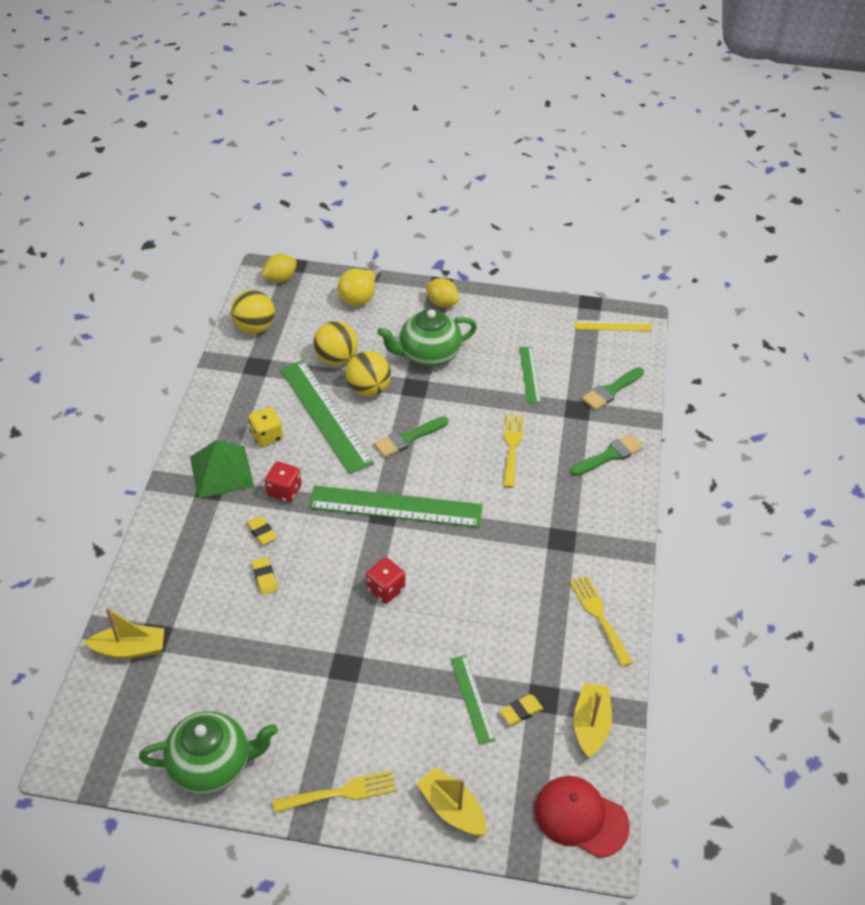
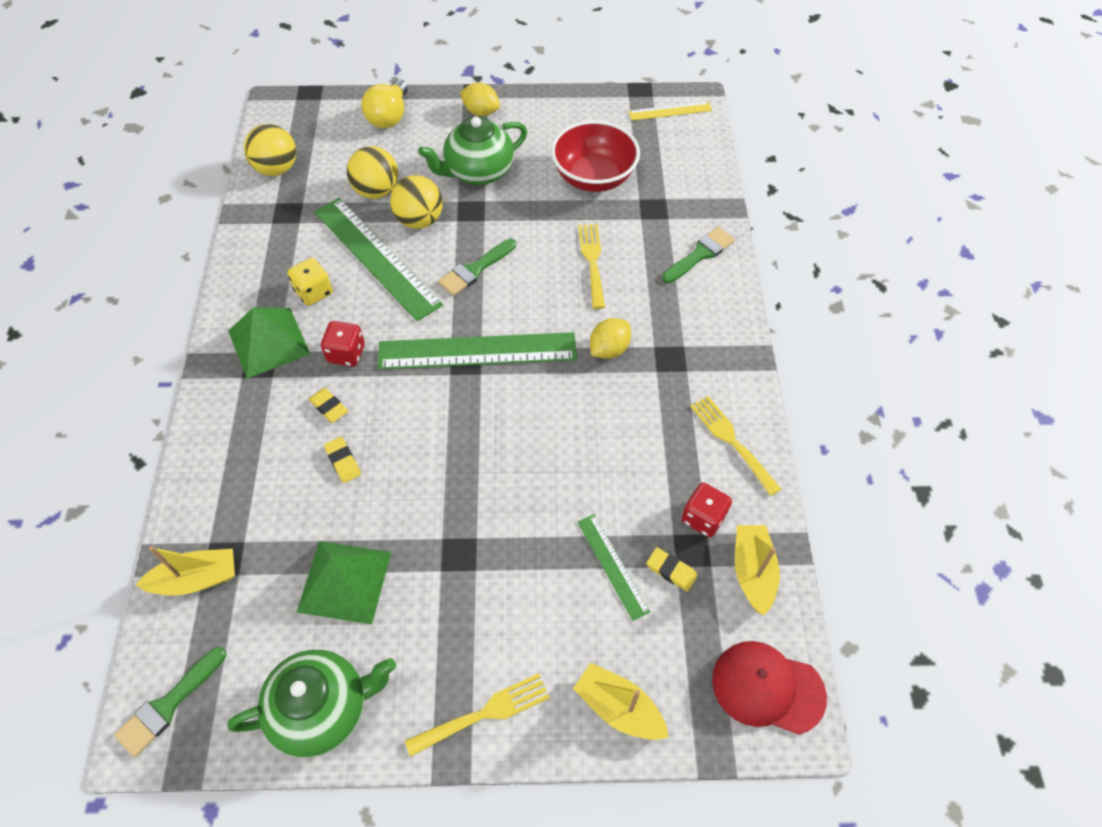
camera: 10 degrees left, 10 degrees up
yellow lemon [261,254,297,283] -> yellow lemon moved to [590,318,631,359]
red dice [366,558,405,604] -> red dice moved to [681,483,732,537]
yellow eraser [500,694,543,725] -> yellow eraser turned 75 degrees clockwise [647,547,698,592]
green ruler [519,347,541,404] -> red bowl [551,120,640,192]
green brush [582,367,644,410] -> green brush moved to [114,647,226,757]
none -> green pyramid [297,541,391,625]

